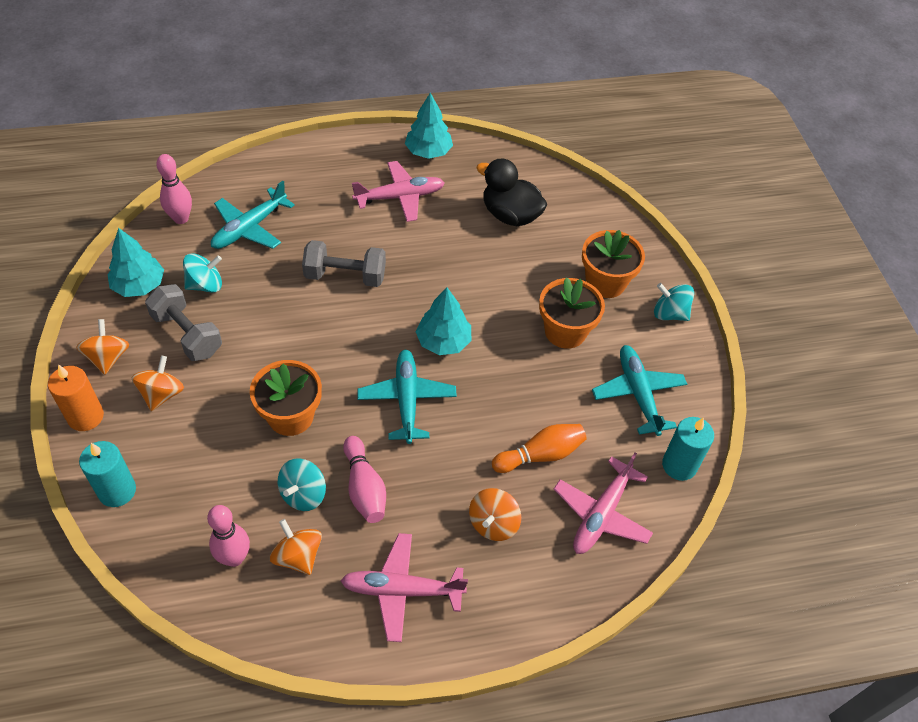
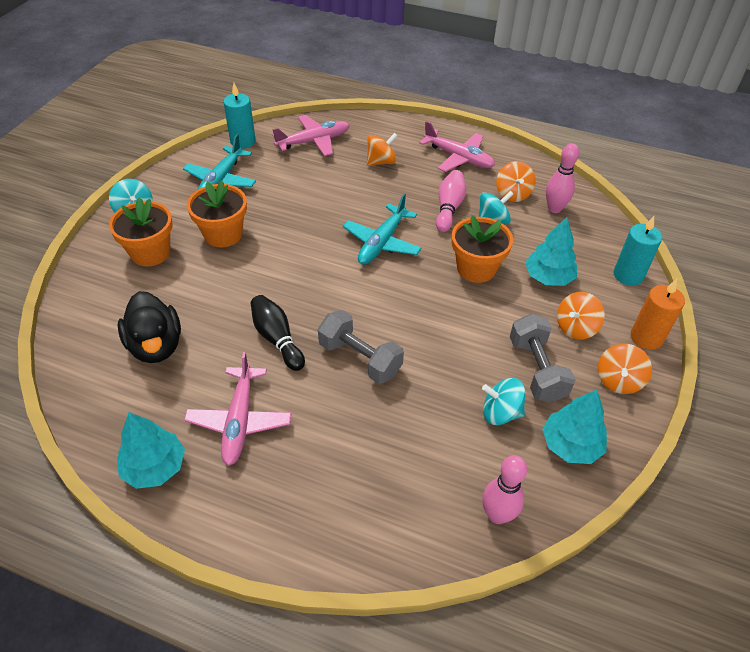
camera: 145 degrees left, 5 degrees down
turquoise plane [211,181,295,249] -> none
pink plane [352,161,445,222] -> pink plane turned 105 degrees counterclockwise [184,352,292,466]
turquoise tree [416,287,471,355] -> turquoise tree moved to [525,217,577,286]
orange bowling pin [492,424,587,473] -> none
none -> black bowling pin [251,295,305,371]

